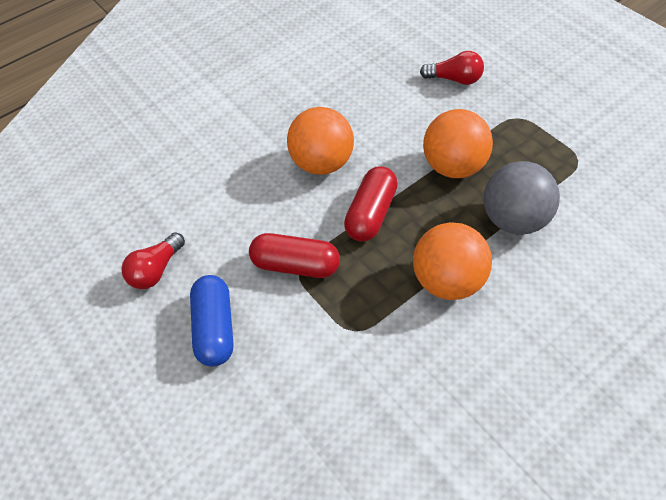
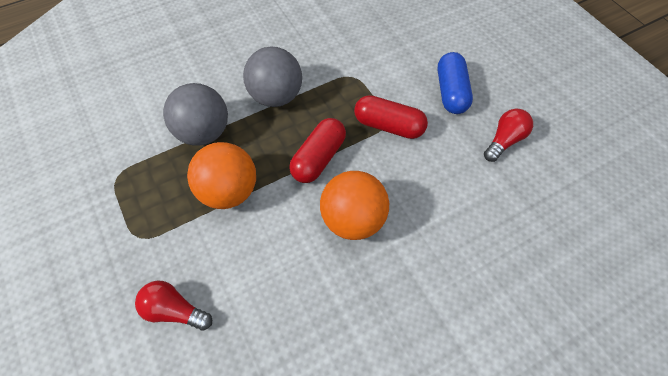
camera: 175 degrees left, 5 degrees up
orange ball [413,222,492,300] -> grey ball [243,47,302,107]

